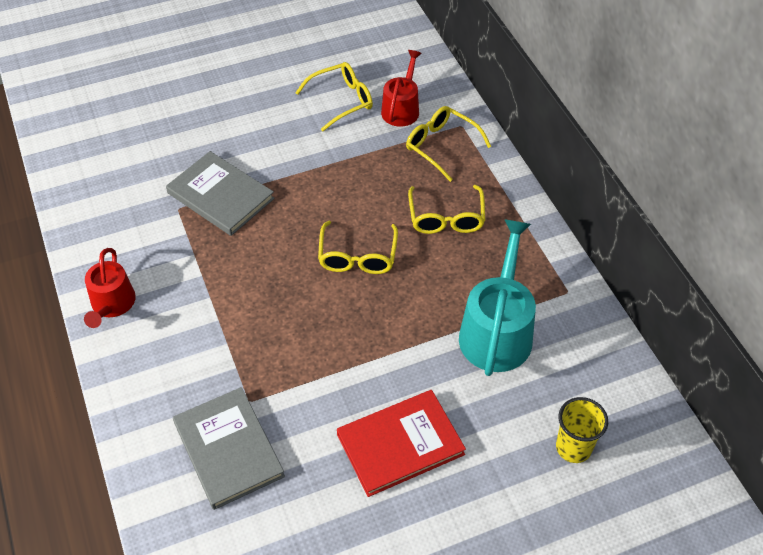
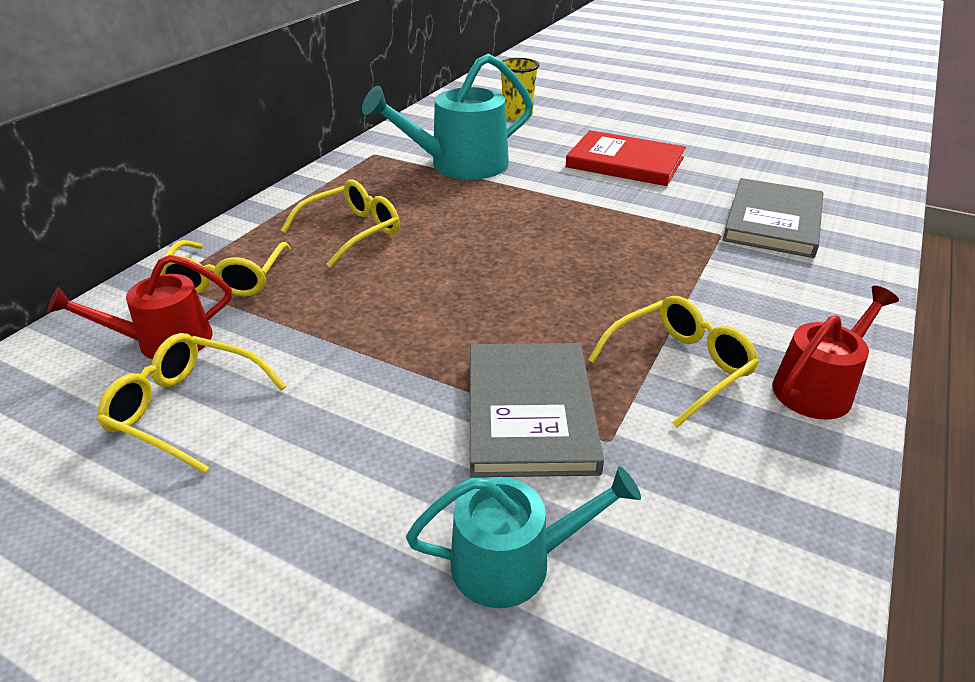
camera: 130 degrees left, 15 degrees down
yellow glasses [318,221,398,274] -> yellow glasses moved to [588,296,759,428]
none -> turquoise watering can [406,466,641,608]

